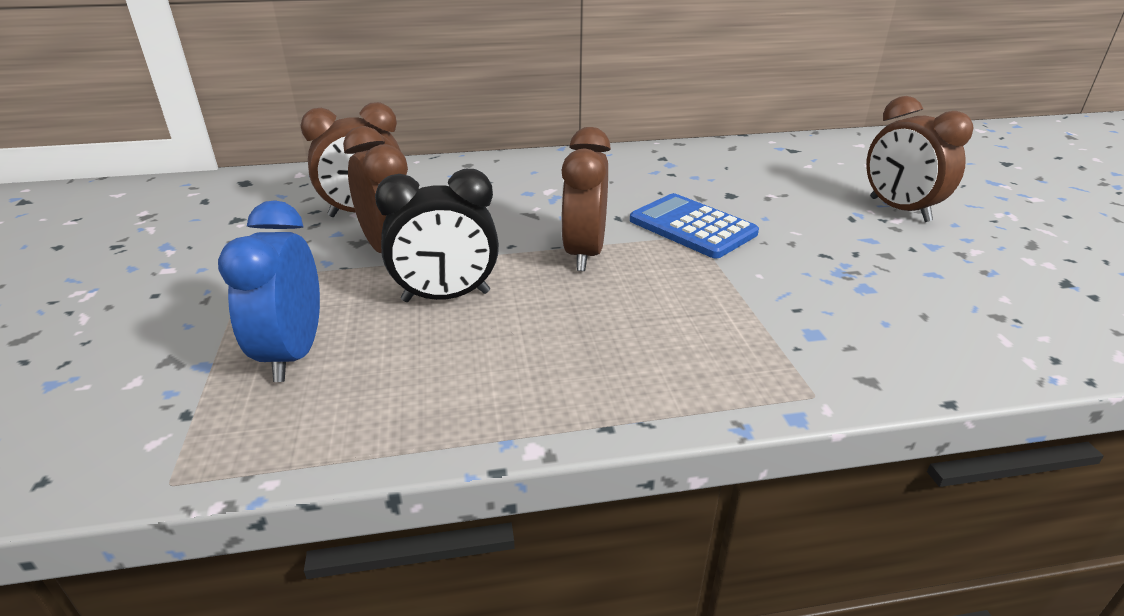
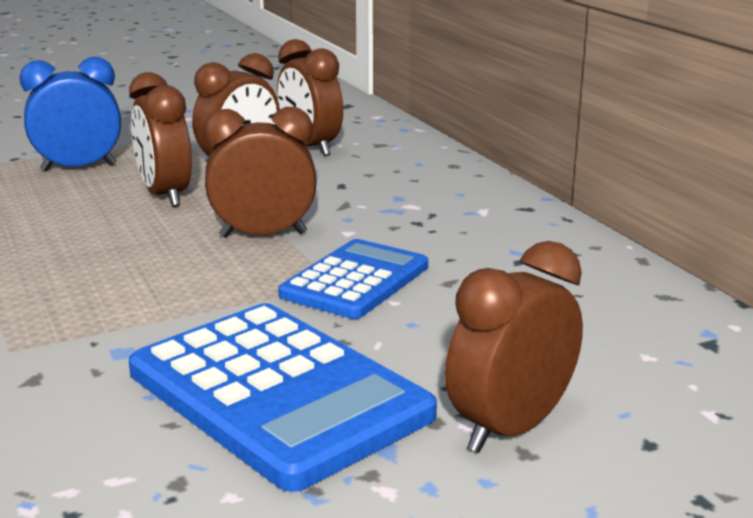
camera: 75 degrees right, 10 degrees down
black clock [375,169,499,302] -> brown clock [129,72,192,207]
none -> blue calculator [129,303,437,492]

